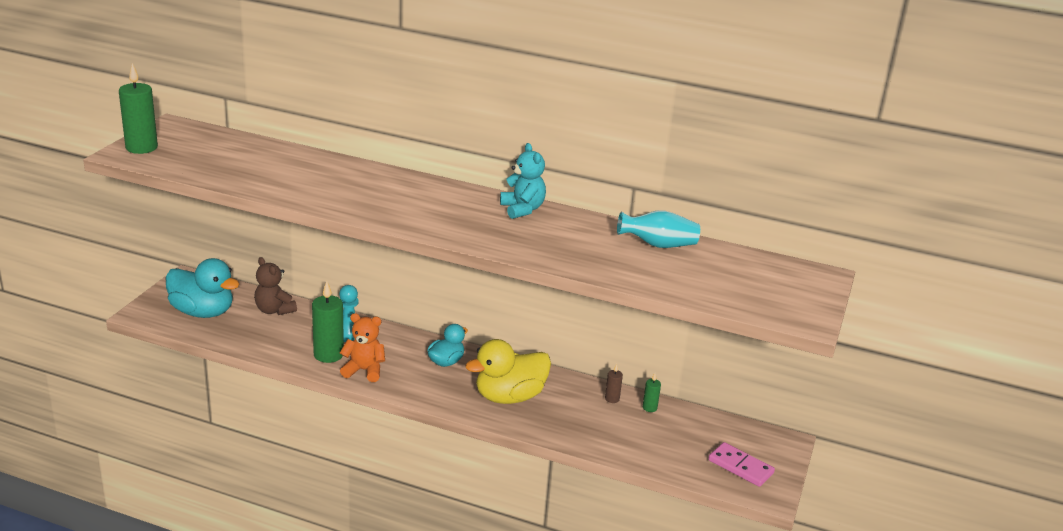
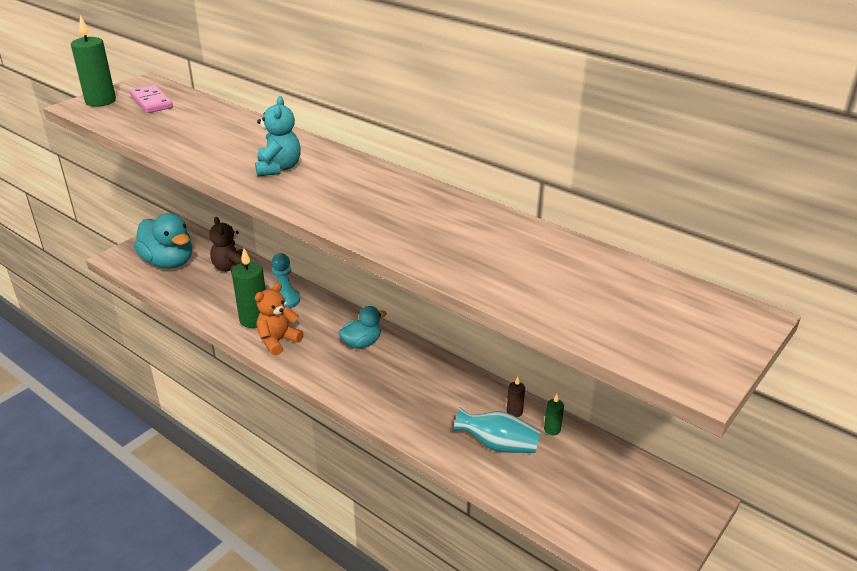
camera: 20 degrees right, 5 degrees up
orange teddy bear [340,313,385,382] -> orange teddy bear turned 75 degrees counterclockwise [255,282,303,355]
yellow duck [465,339,551,404] -> none
turquoise teddy bear [500,143,546,219] -> turquoise teddy bear moved to [255,96,301,177]
turquoise vase [617,210,700,248] -> turquoise vase moved to [453,408,541,453]
pink domino [708,442,775,487] -> pink domino moved to [130,85,173,113]

